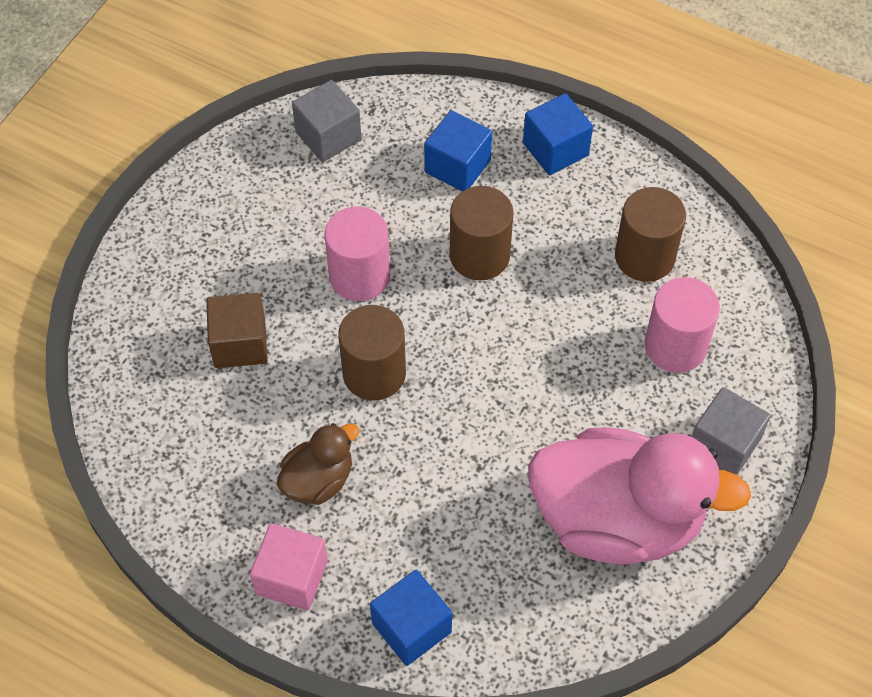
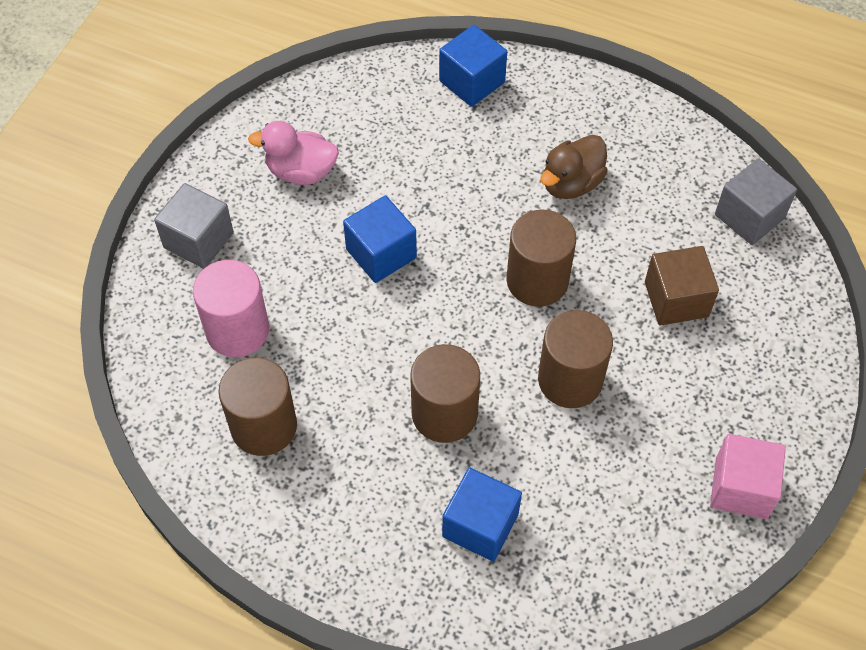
camera: 175 degrees right, 0 degrees up
pink cube [250,523,328,611] -> pink cube moved to [710,434,786,519]
grey cube [292,80,362,162] -> grey cube moved to [715,158,797,245]
pink cylinder [325,206,390,301] -> brown cylinder [538,310,613,408]
blue cube [523,93,593,175] -> blue cube moved to [343,196,417,283]
pink duck [528,427,751,564] -> pink duck [248,121,339,185], size x0.48

